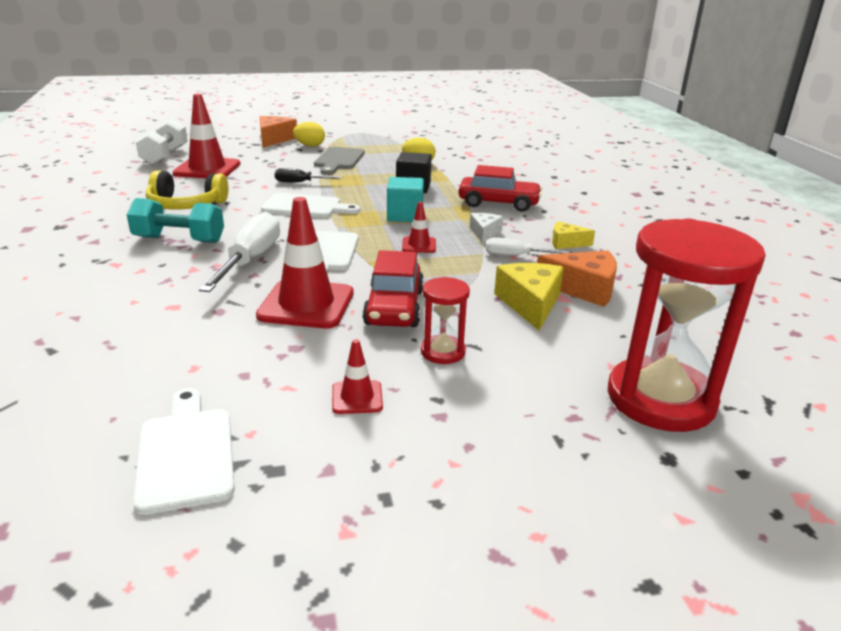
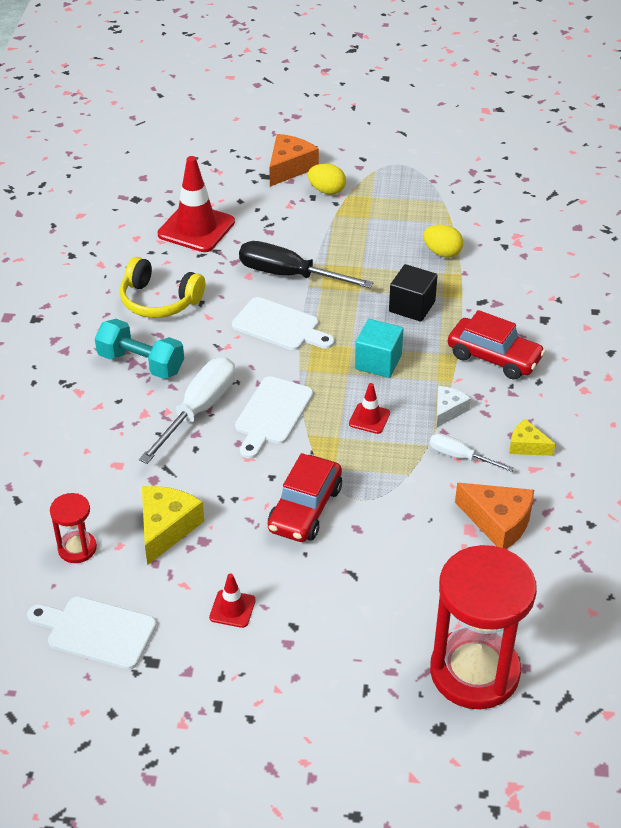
camera: 20 degrees right, 15 degrees up
white cutting board [133,388,235,515] -> white cutting board turned 75 degrees counterclockwise [27,596,156,670]
white dumbbell [136,119,188,165] -> none
red traffic cone [256,197,354,328] -> none
black screwdriver [275,168,342,182] -> black screwdriver [239,241,373,288], size x1.82
grey cutting board [314,147,365,175] -> none
red hourglass [421,277,470,364] -> red hourglass moved to [50,493,97,563]
yellow cheese [494,263,564,331] -> yellow cheese moved to [142,486,204,565]

